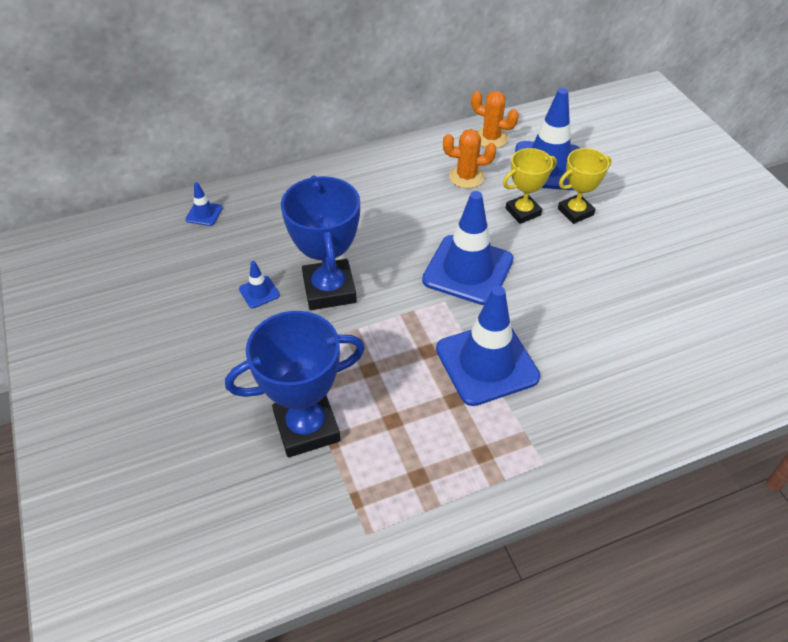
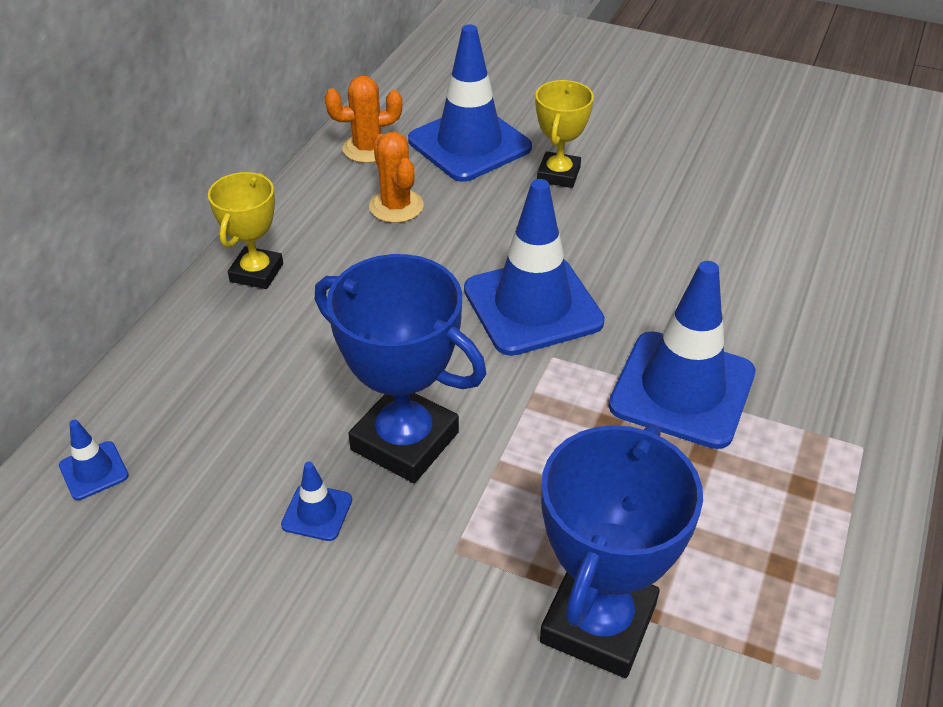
camera: 45 degrees left, 5 degrees down
orange cactus [443,129,496,188] -> orange cactus turned 75 degrees counterclockwise [369,132,424,223]
yellow trophy [503,148,557,224] -> yellow trophy moved to [208,172,283,289]

